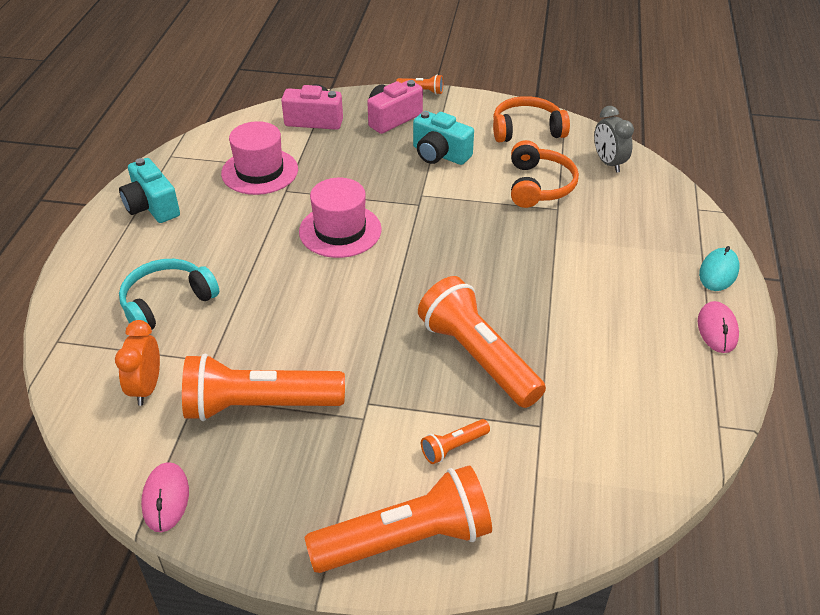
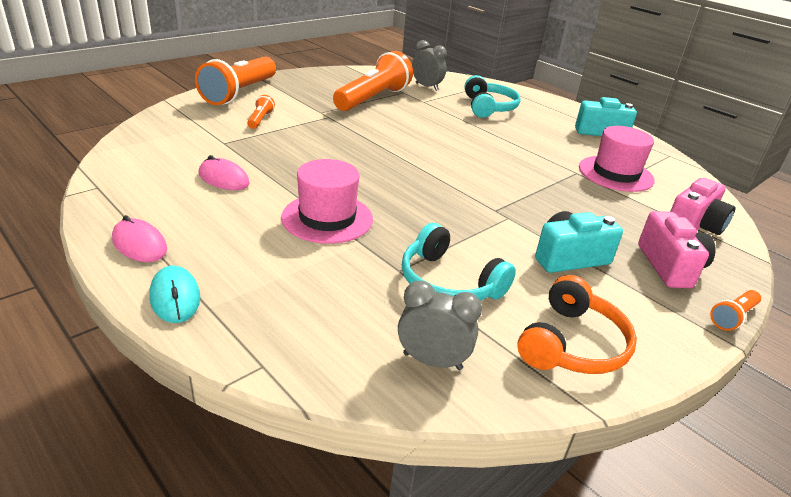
camera: 125 degrees right, 10 degrees down
orange clock [115,320,160,406] -> grey clock [412,40,447,91]
pink mouse [141,462,189,532] -> pink mouse moved to [199,155,250,190]
pink hat [299,178,382,258] -> pink hat moved to [281,159,373,244]
orange flashlight [418,276,546,408] -> none
orange headphones [511,140,579,208] -> turquoise headphones [402,223,516,301]

